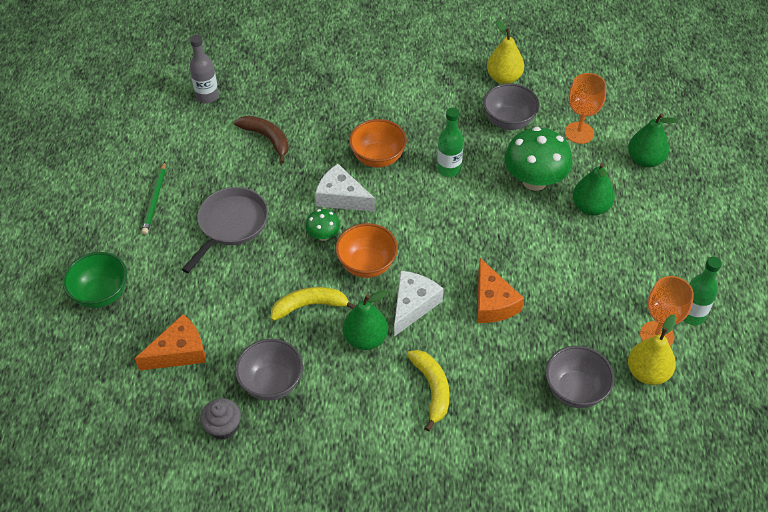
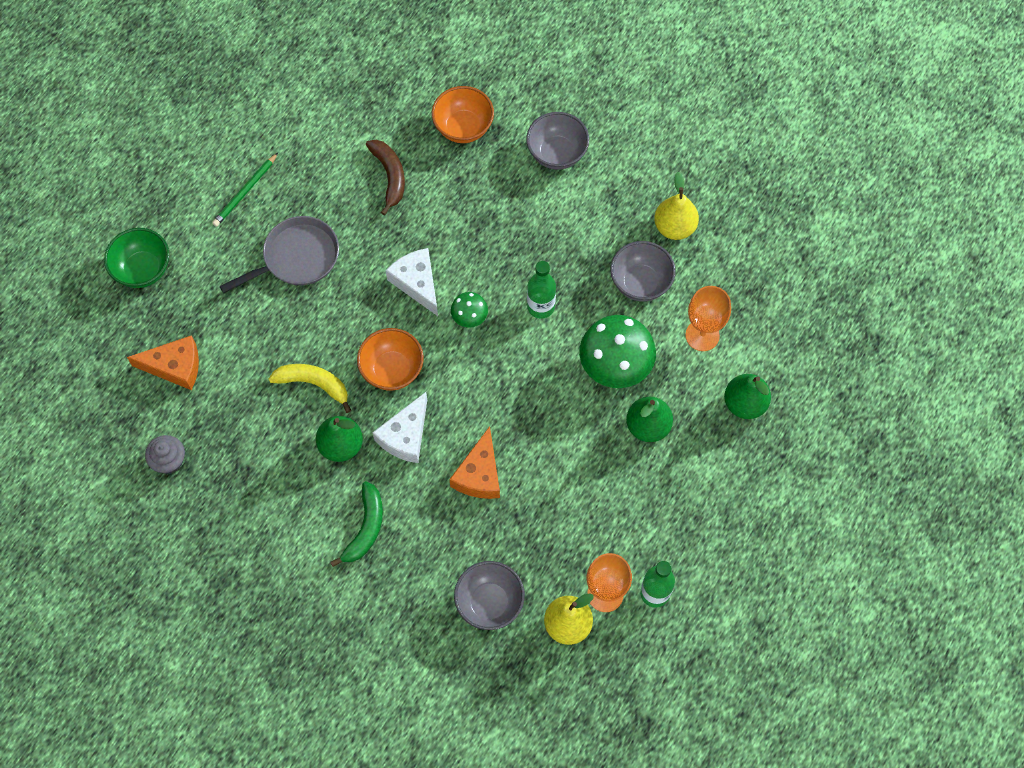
camera: 30 degrees right, 15 degrees up
grey bottle [190,35,219,103] -> none
grey bowl [235,339,303,400] -> grey bowl moved to [526,112,589,170]
green mushroom [306,209,340,241] -> green mushroom moved to [451,292,488,328]
orange bowl [349,119,407,168] -> orange bowl moved to [432,86,494,143]
white cheese [394,271,443,337] -> white cheese turned 150 degrees clockwise [372,392,427,463]
yellow banana [407,350,450,432] -> green banana [330,481,383,567]

